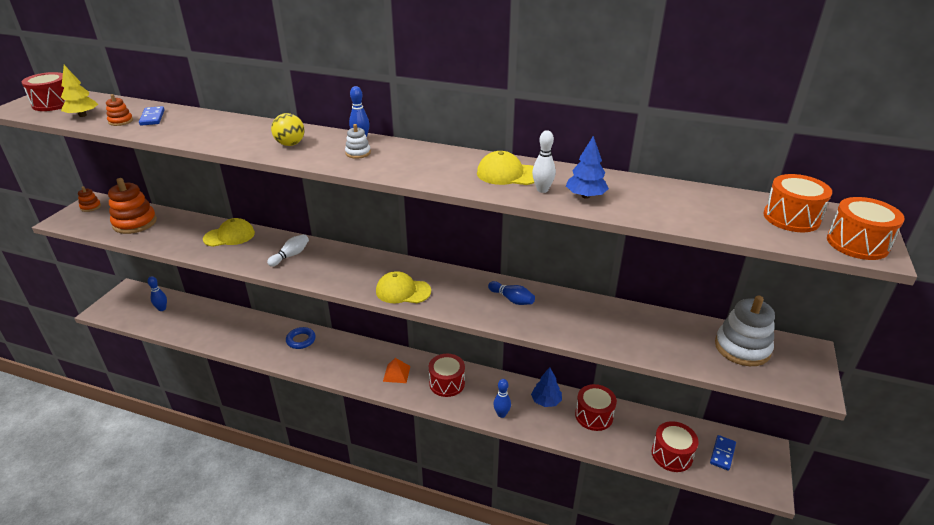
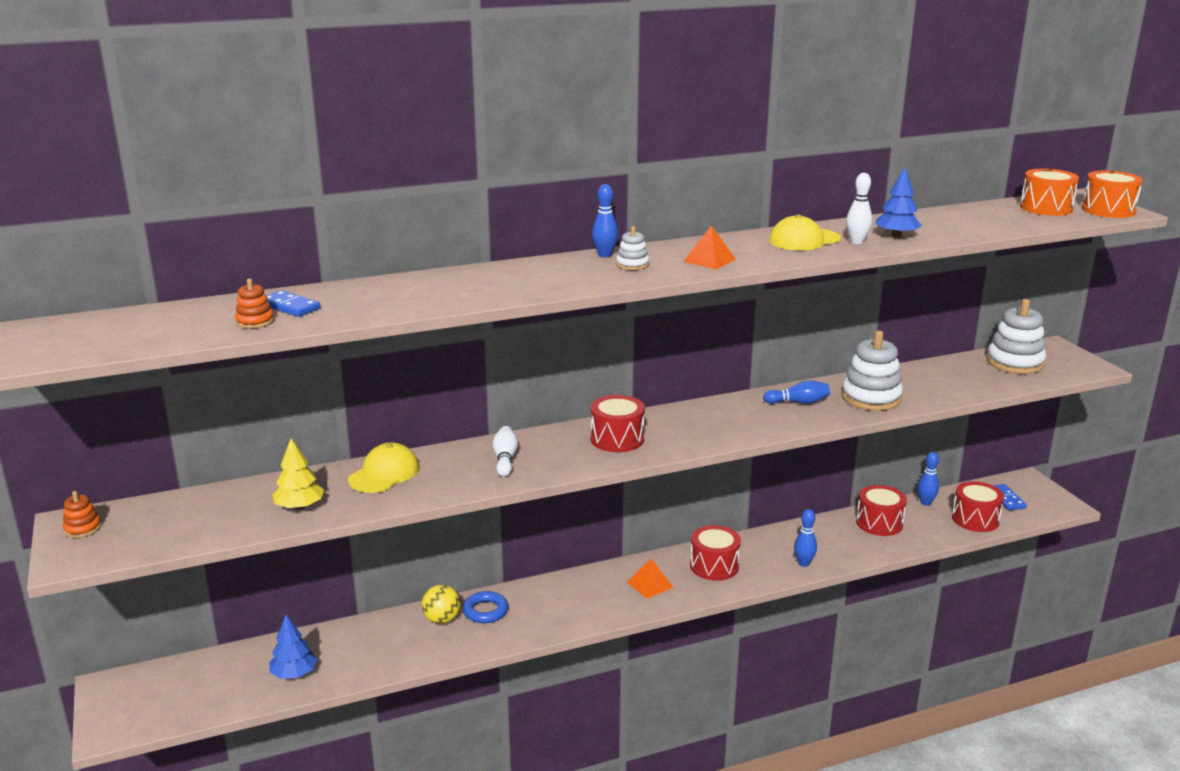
camera: 40 degrees left, 10 degrees down
red drum [22,72,66,111] -> red drum moved to [591,395,645,452]
yellow tree [61,65,98,117] -> yellow tree moved to [272,438,324,510]
orange stacking toy [108,178,157,234] -> none
blue bowling pin [147,276,167,311] -> blue bowling pin moved to [917,452,939,506]
yellow ball [271,113,305,146] -> yellow ball moved to [422,585,461,624]
yellow cap [376,271,431,303] -> none
blue tree [531,367,562,407] -> blue tree moved to [269,615,317,679]
none -> orange pyramid [683,226,736,269]
none -> white stacking toy [841,331,903,411]

